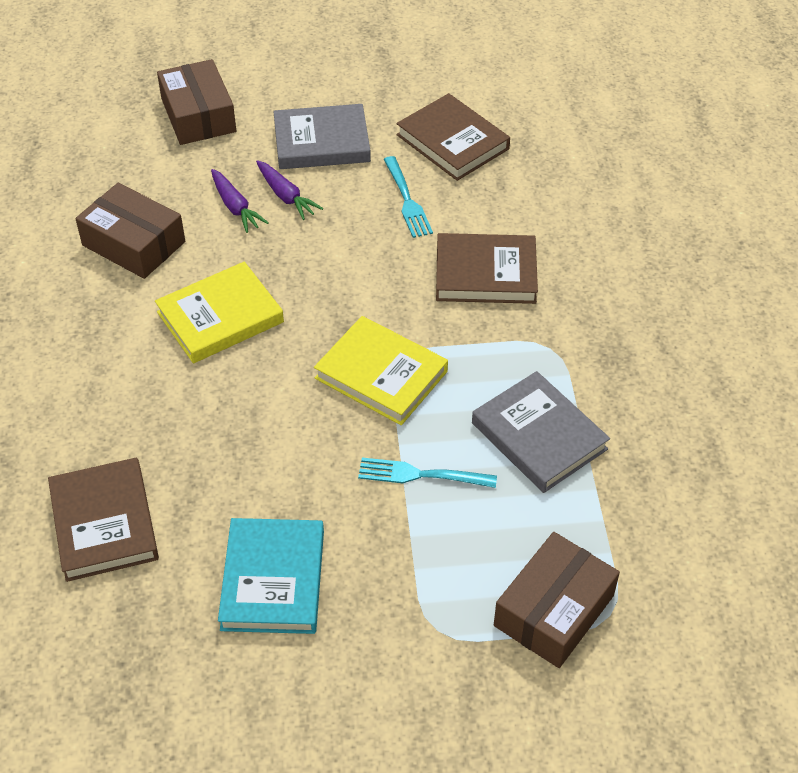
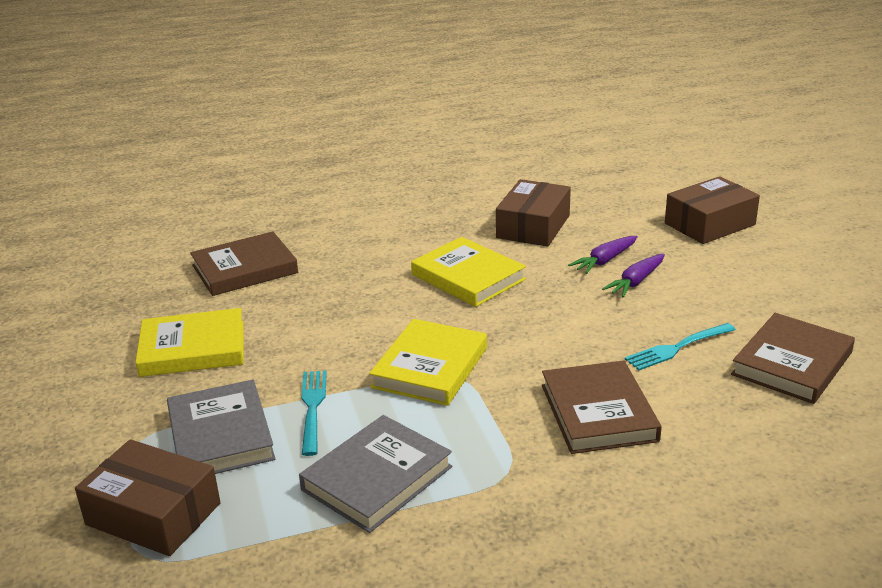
camera: 80 degrees right, 20 degrees down
turquoise book [218,518,324,634] -> yellow book [136,308,244,377]
grey book [273,104,371,169] -> grey book moved to [167,380,276,474]

